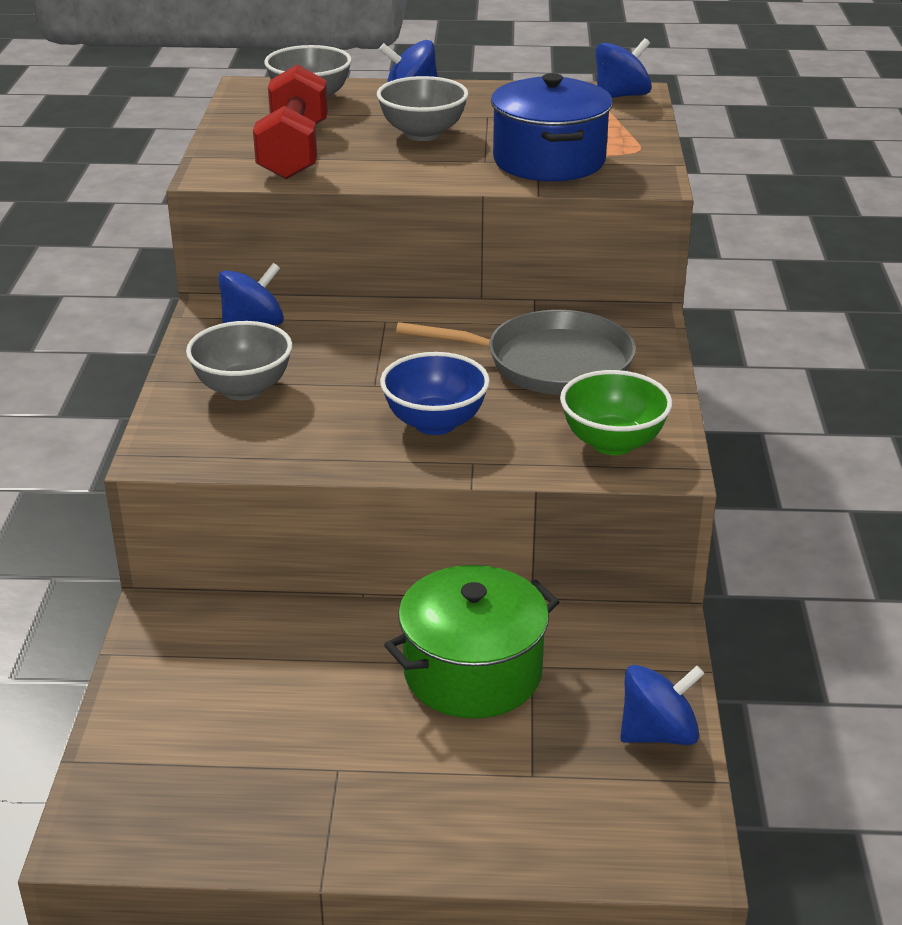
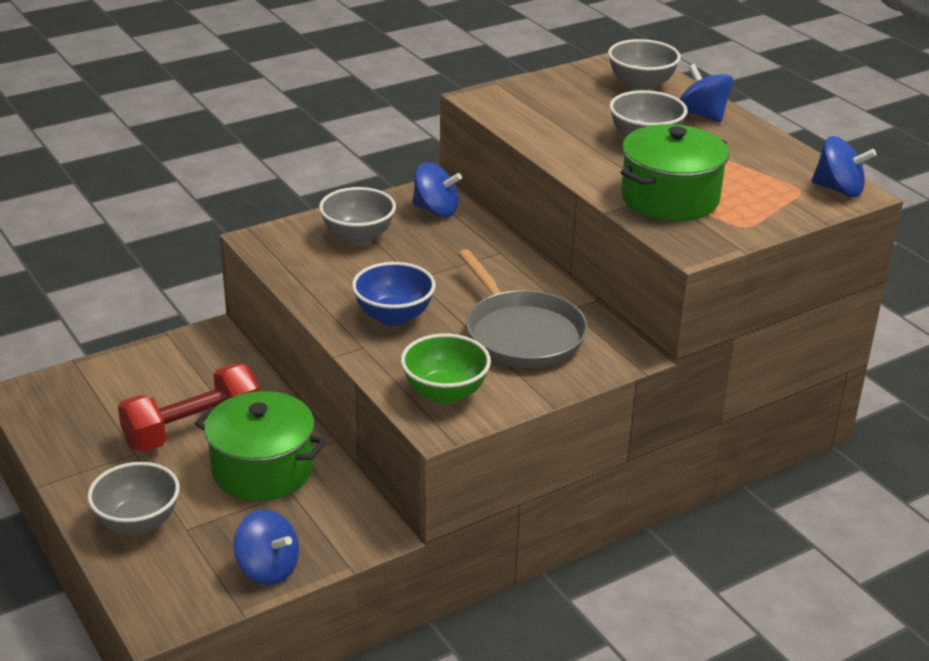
camera: 55 degrees right, 0 degrees up
red dumbbell [253,64,328,179] -> red dumbbell moved to [118,364,259,452]
blue pot [491,73,613,181] -> green pot [621,124,729,221]
none -> grey bowl [87,462,180,535]

